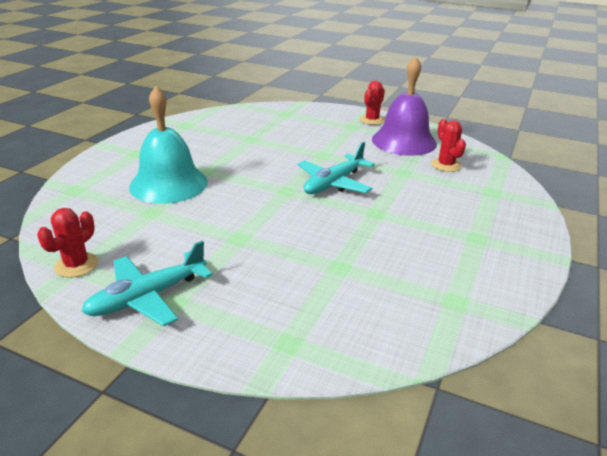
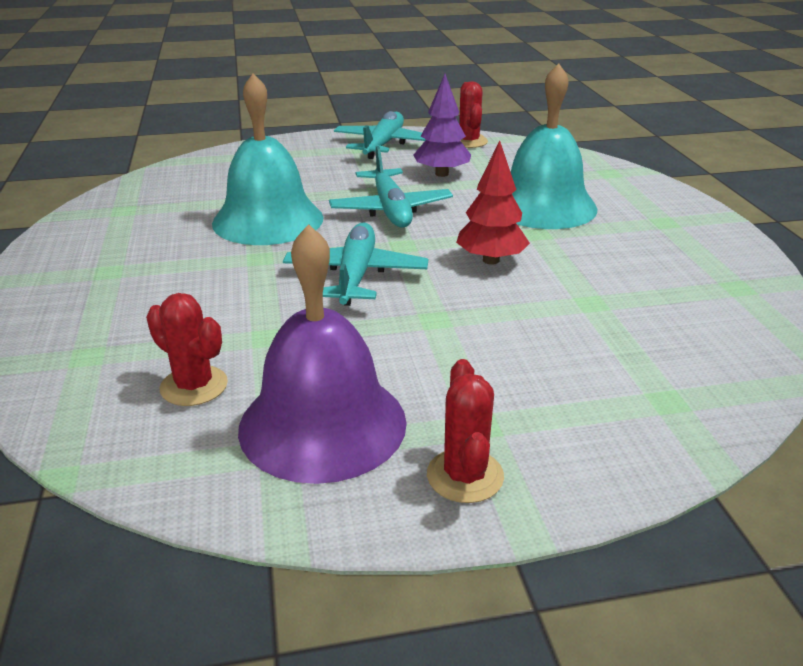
camera: 145 degrees right, 0 degrees up
none -> turquoise bell [212,73,323,245]
none -> turquoise plane [329,146,453,228]
none -> purple tree [413,74,471,177]
none -> red tree [456,141,530,265]

